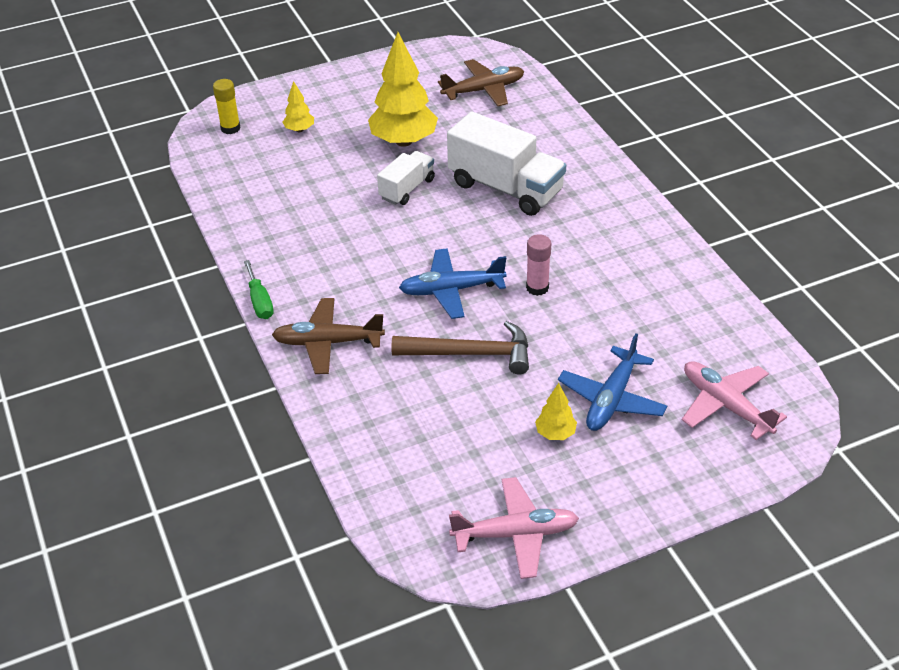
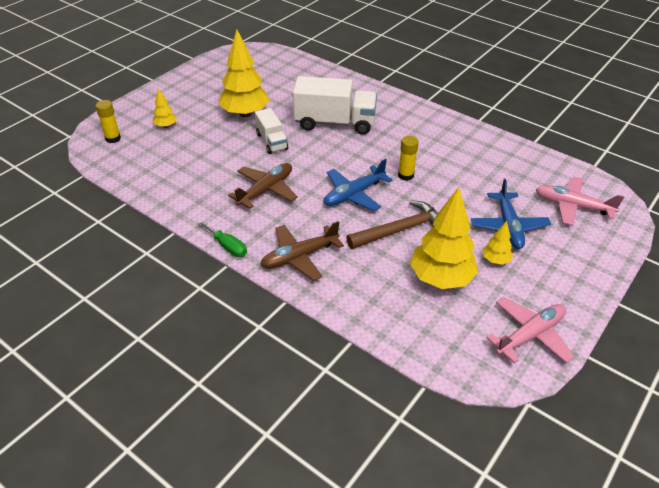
camera: 30 degrees left, 0 degrees up
white truck [377,151,435,205] -> white truck turned 150 degrees clockwise [255,108,288,154]
brown plane [438,59,524,106] -> brown plane moved to [228,163,298,209]
pink glue stick [526,234,551,296] -> yellow glue stick [398,136,419,181]
none -> yellow tree [410,187,478,289]

